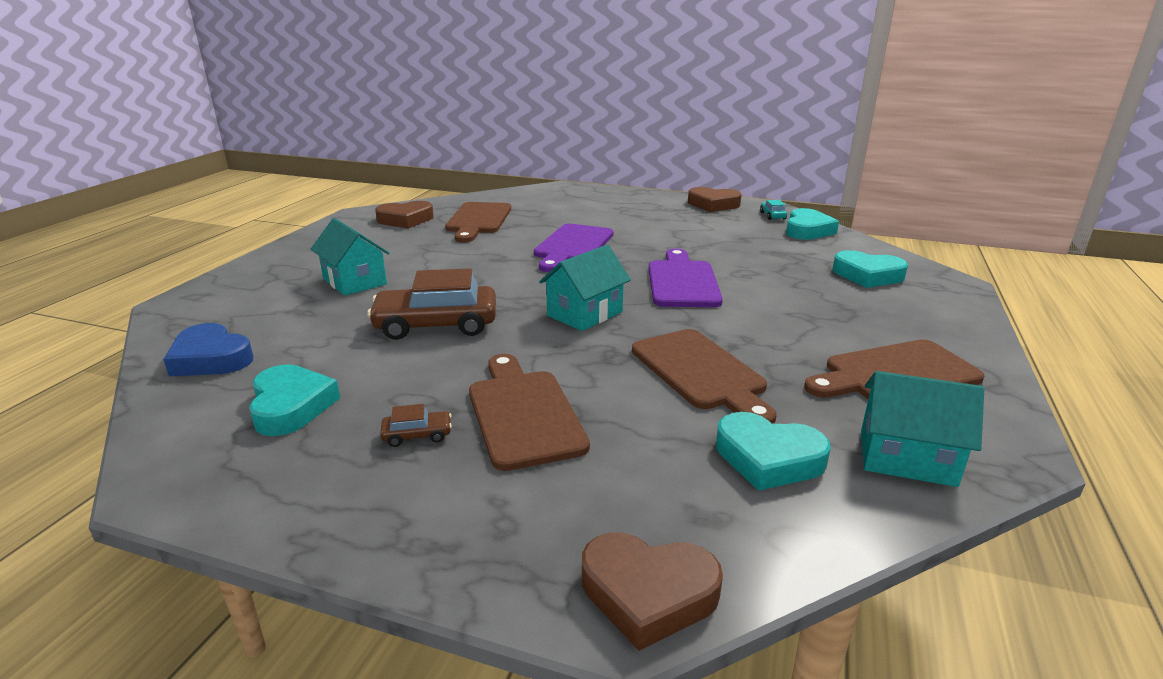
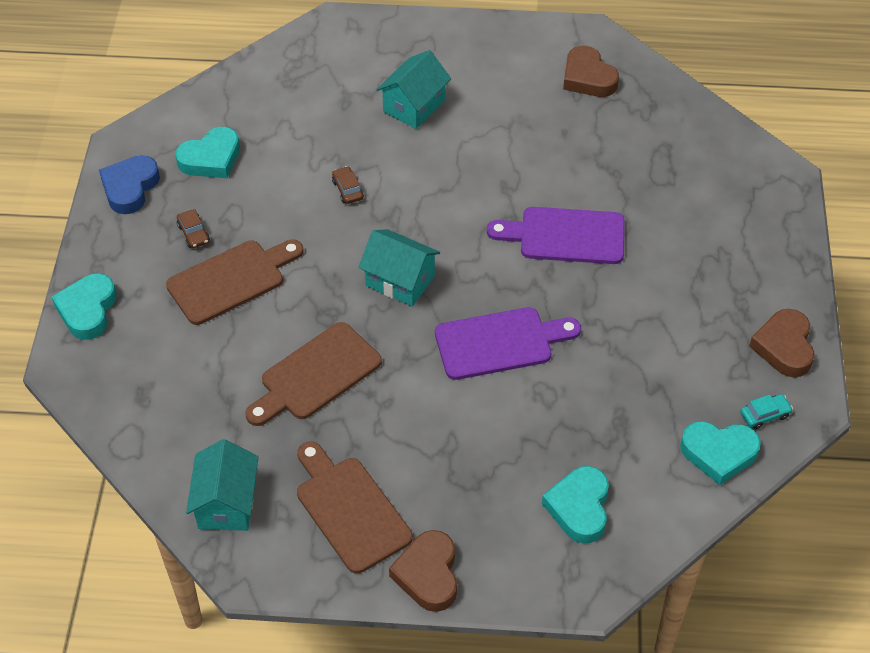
camera: 75 degrees right, 25 degrees up
blue heart [163,323,254,376] -> blue heart moved to [99,155,160,214]
brown car [367,268,496,340] -> brown car [332,166,364,204], size x0.43
brown cutting board [445,202,511,242] -> none
brown heart [582,532,723,651] -> brown heart moved to [389,530,457,612]
turquoise heart [716,412,831,491] -> turquoise heart moved to [52,273,117,340]

